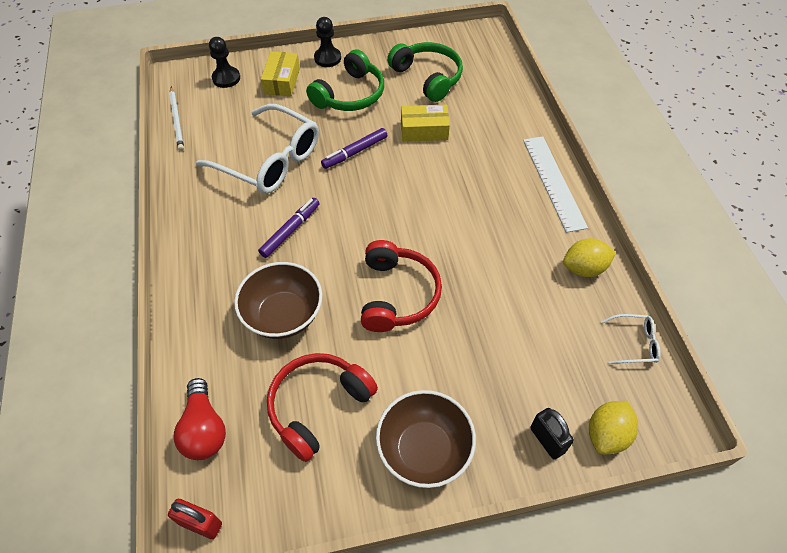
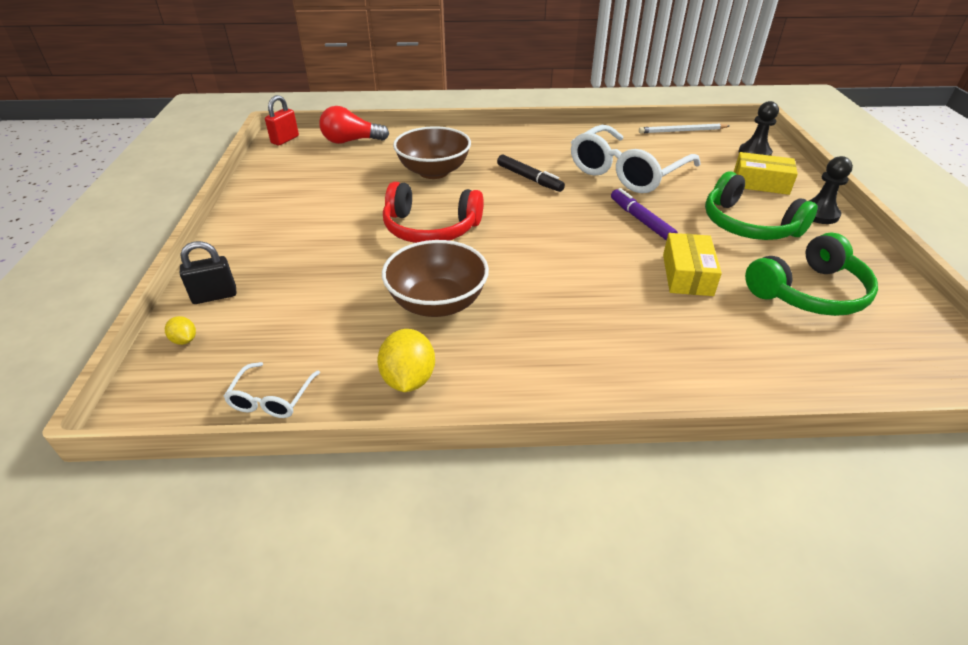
camera: 100 degrees right, 15 degrees down
purple marker [258,198,320,258] -> black marker [497,155,565,192]
red headphones [267,353,378,462] -> none
brown bowl [376,390,476,488] -> brown bowl moved to [382,240,489,317]
white ruler [523,136,588,233] -> none
yellow lemon [589,401,638,454] -> yellow lemon [165,316,196,345], size x0.52

